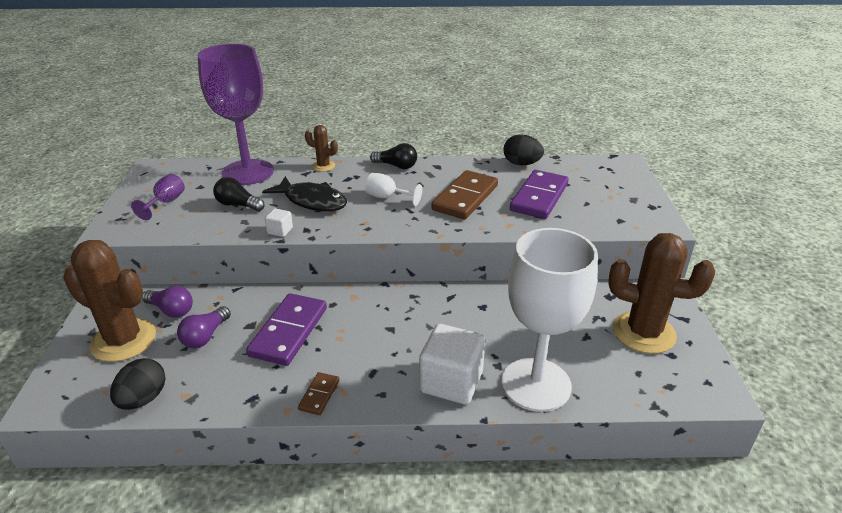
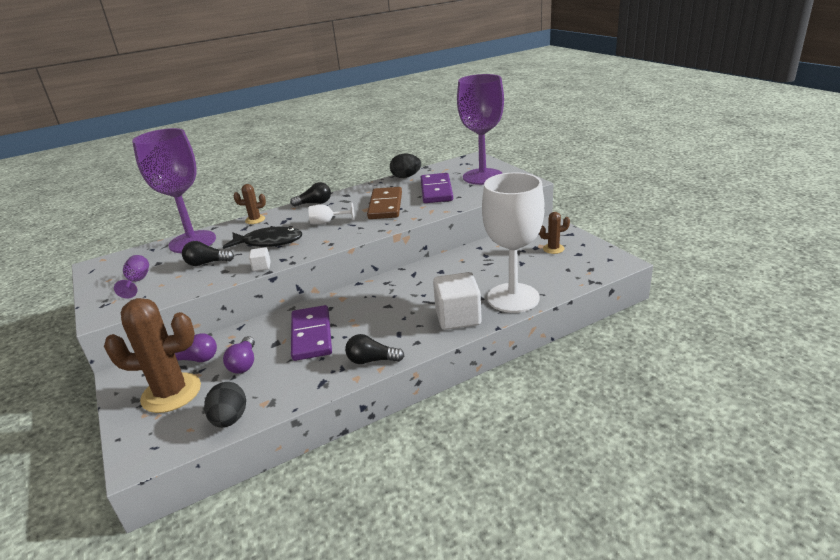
camera: 25 degrees left, 5 degrees down
brown domino [298,372,339,415] -> black light bulb [345,334,404,364]
brown cactus [608,233,715,354] -> brown cactus [539,212,570,254], size x0.48
none -> purple goblet [457,74,504,185]

